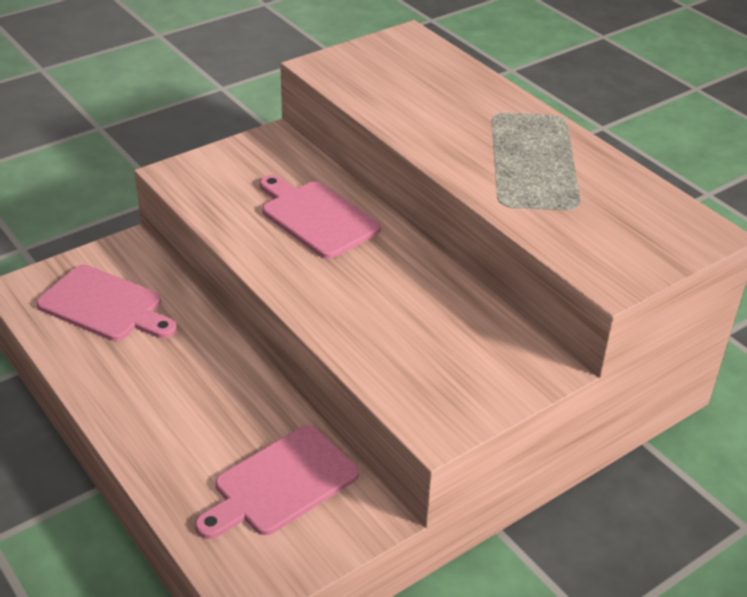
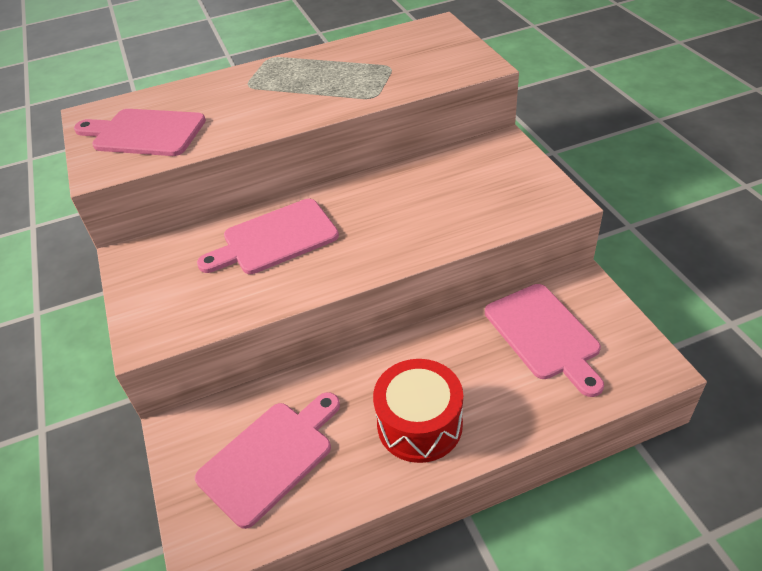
camera: 70 degrees left, 5 degrees up
none -> pink cutting board [74,109,206,156]
none -> red drum [373,359,463,463]

